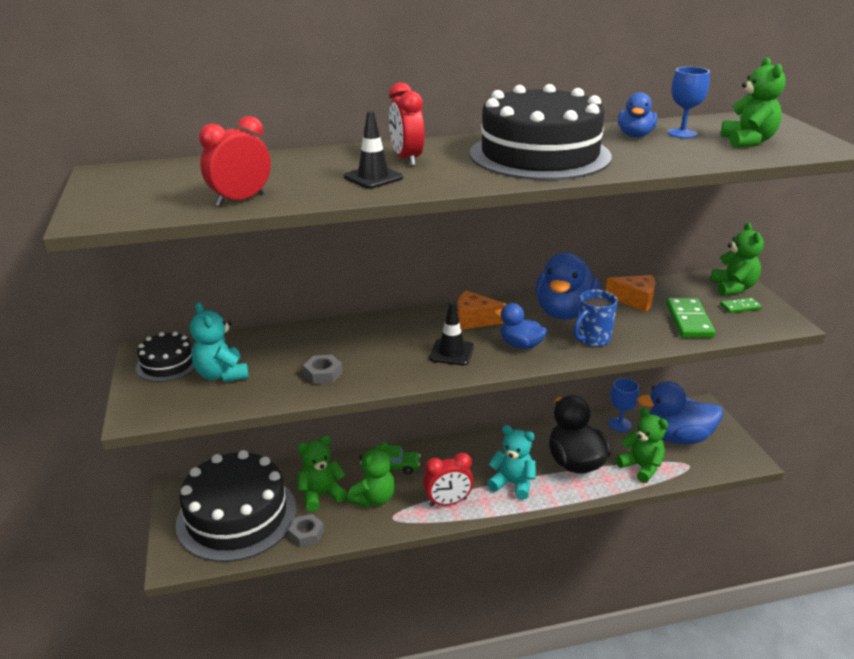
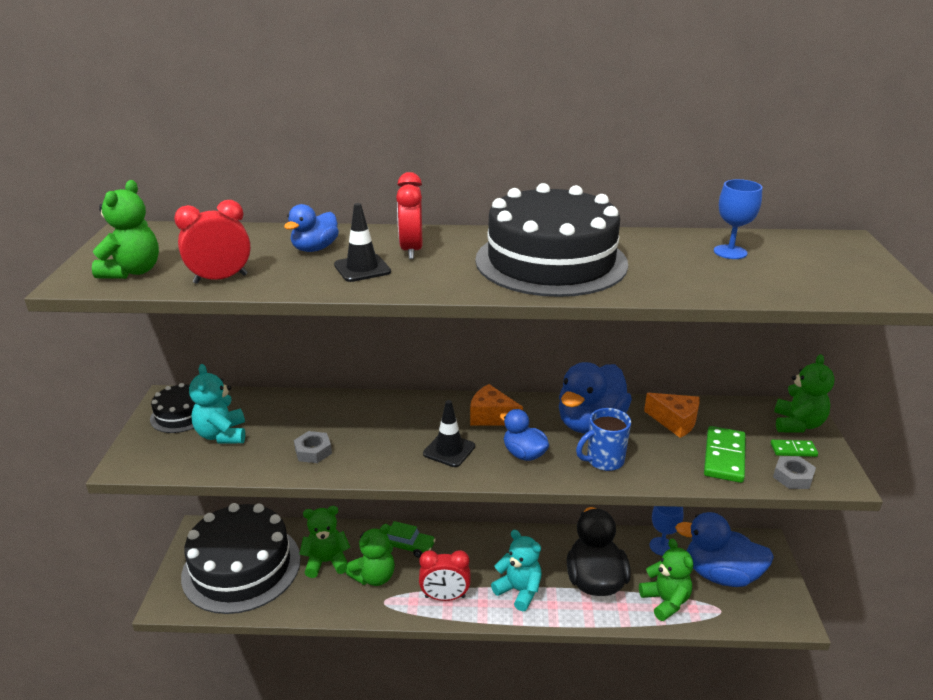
camera: 15 degrees right, 0 degrees up
grey nut [289,514,324,547] -> grey nut moved to [773,456,816,489]
blue duck [618,92,657,137] -> blue duck moved to [284,204,339,252]
green teddy bear [721,57,786,148] -> green teddy bear moved to [92,180,159,279]

